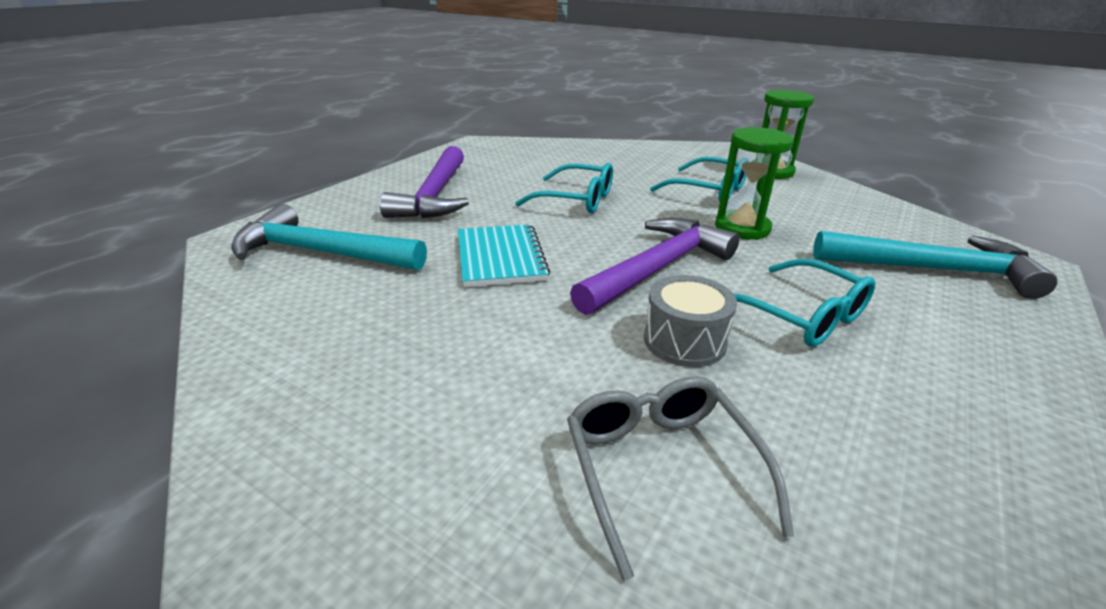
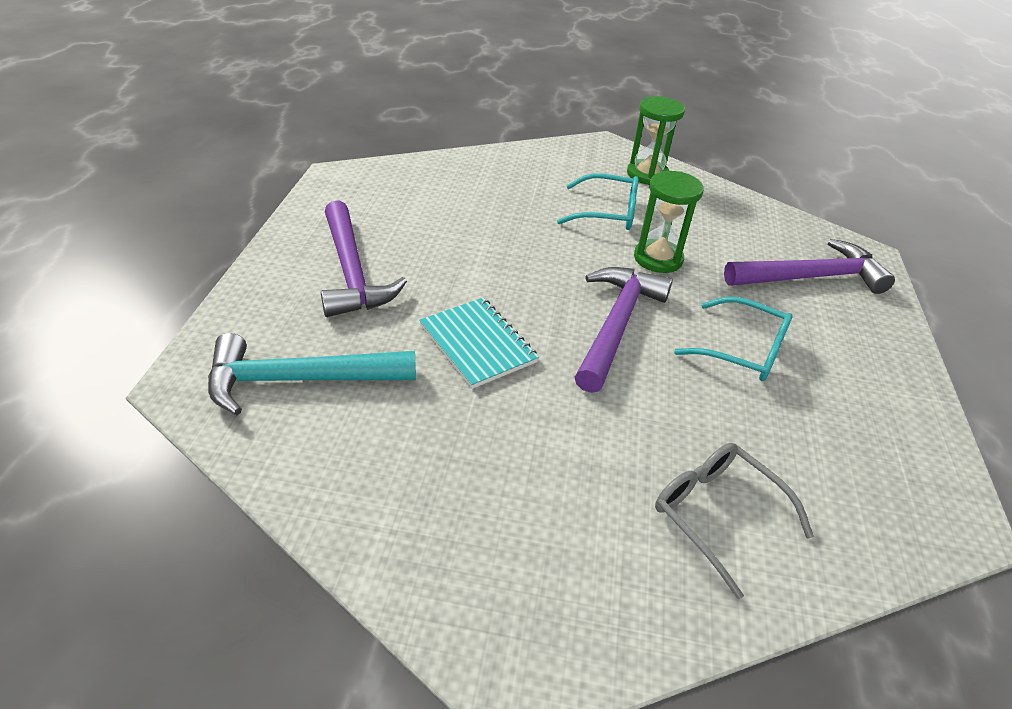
camera: 25 degrees left, 10 degrees up
turquoise glasses [515,163,613,213] -> none
grey drum [644,275,737,367] -> none
turquoise hammer [813,231,1057,299] -> purple hammer [724,239,895,294]

